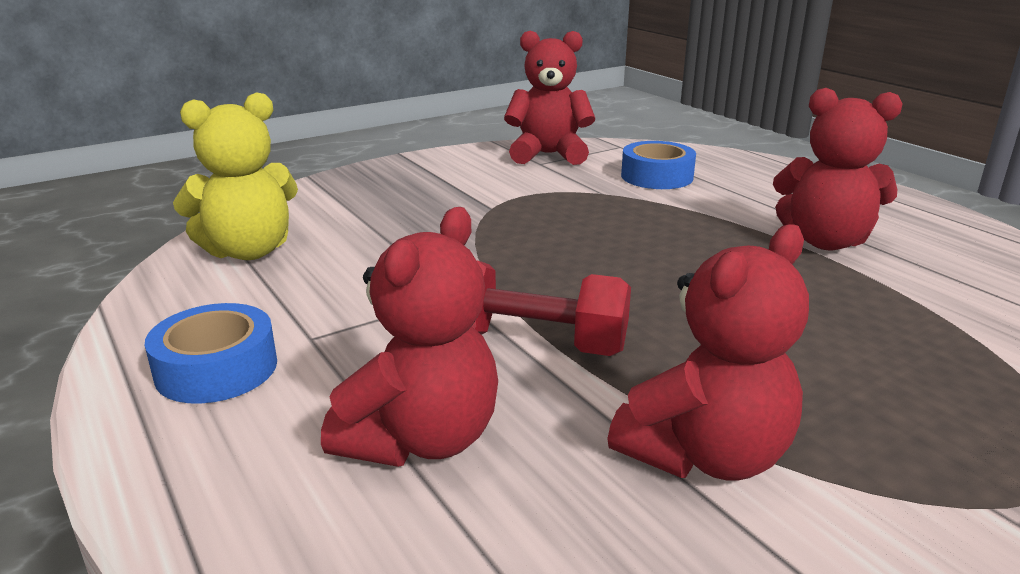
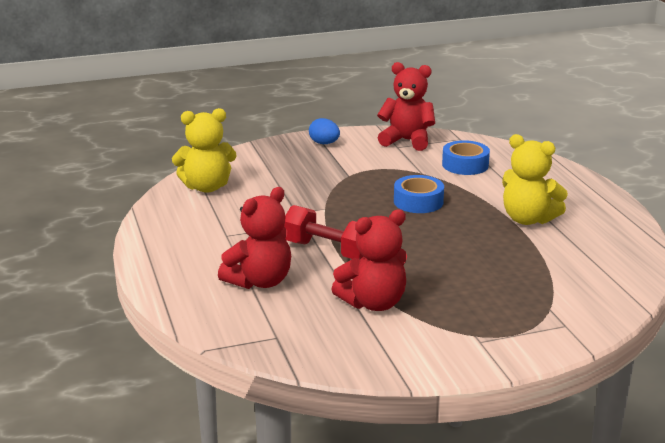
camera: 15 degrees right, 0 degrees up
blue tape [145,303,277,404] -> blue tape moved to [394,175,444,213]
red teddy bear [773,88,903,250] -> yellow teddy bear [502,134,568,225]
none -> blue egg [309,118,340,144]

